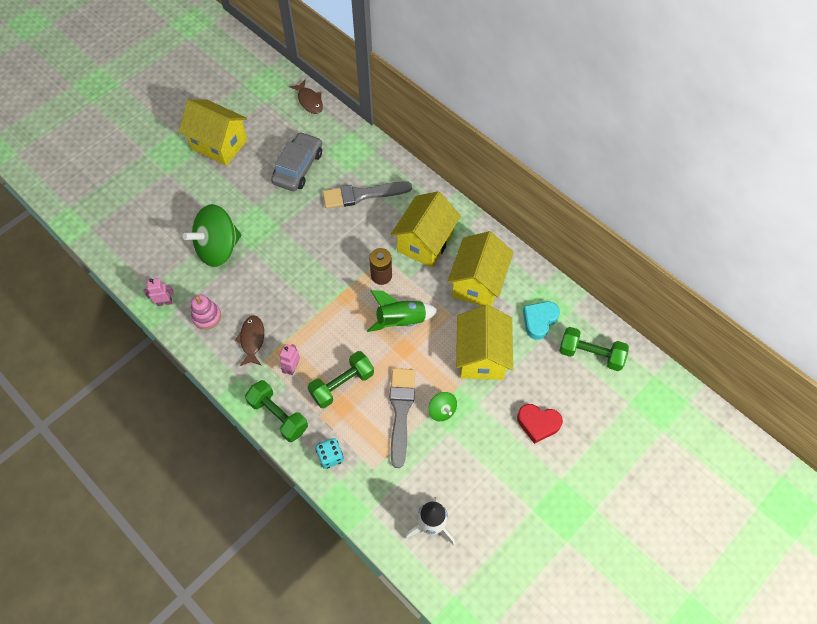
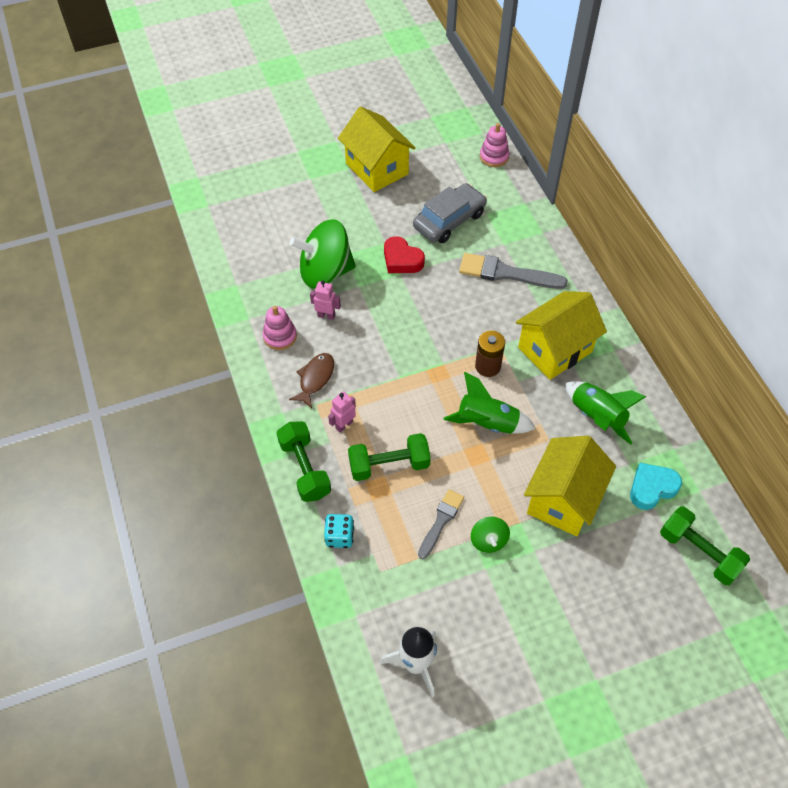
camera: 25 degrees right, 5 degrees down
pink robot [144,278,174,306] -> pink robot moved to [310,280,341,320]
brown fish [289,80,323,114] -> pink stacking toy [480,123,509,167]
grey brush [390,368,415,468] -> grey brush [418,489,464,559], size x0.62
yellow house [447,231,513,306] -> green rocket [565,381,646,444]
red heart [517,404,563,444] -> red heart moved to [384,236,425,273]

